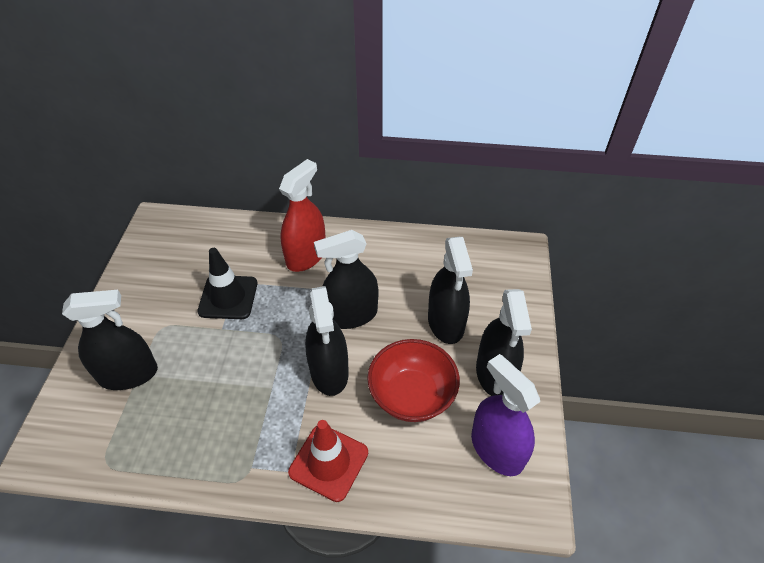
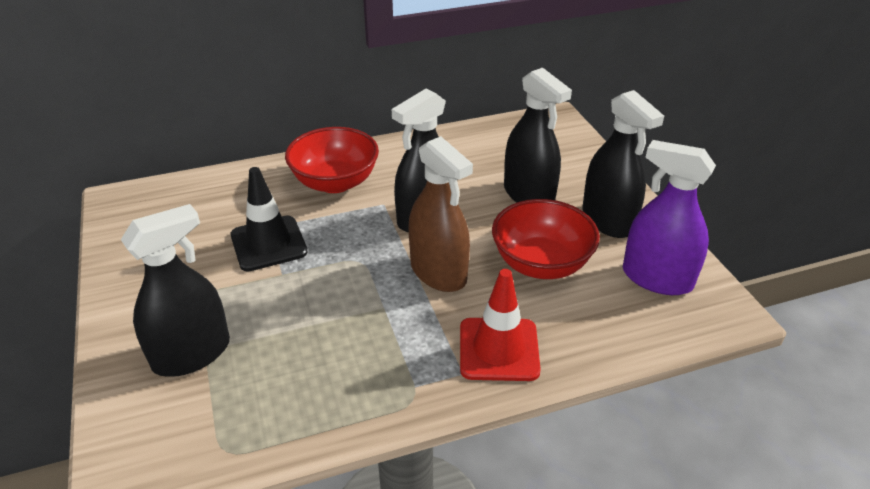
camera: 25 degrees left, 10 degrees down
red spray bottle [279,159,326,272] -> red bowl [285,127,379,193]
black spray bottle [305,286,349,396] -> brown spray bottle [408,136,473,292]

